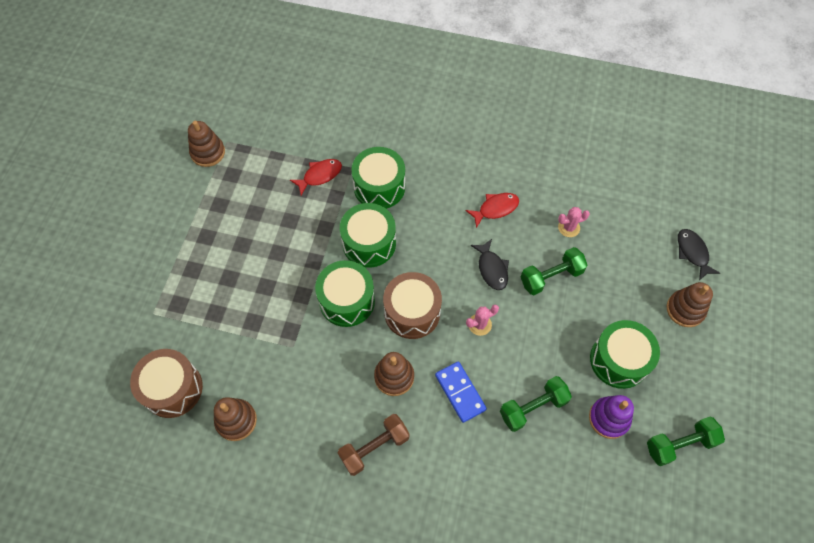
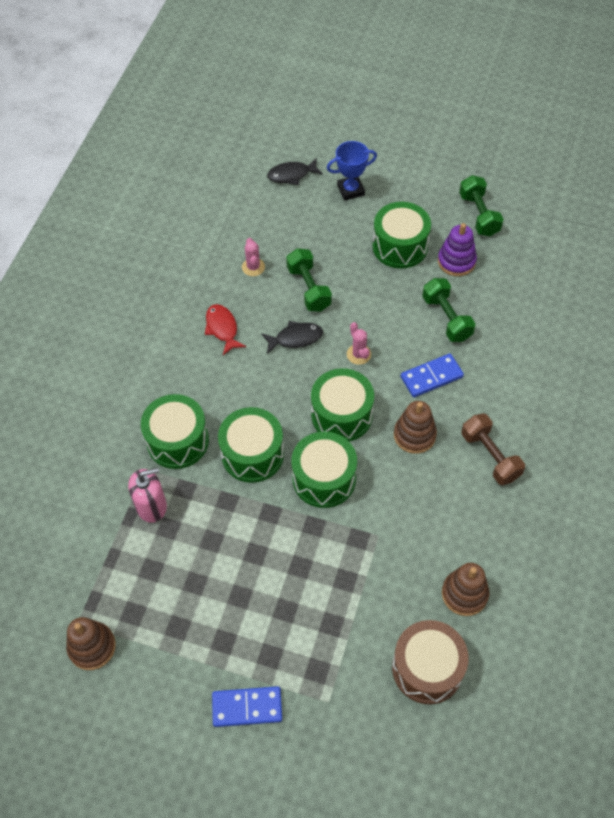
camera: 85 degrees left, 5 degrees down
red fish [290,159,342,195] -> pink soap dispenser [128,468,167,523]
brown drum [383,272,442,339] -> green drum [311,368,374,441]
brown stacking toy [667,282,713,327] -> blue trophy [327,141,377,201]
none -> blue domino [212,686,282,727]

